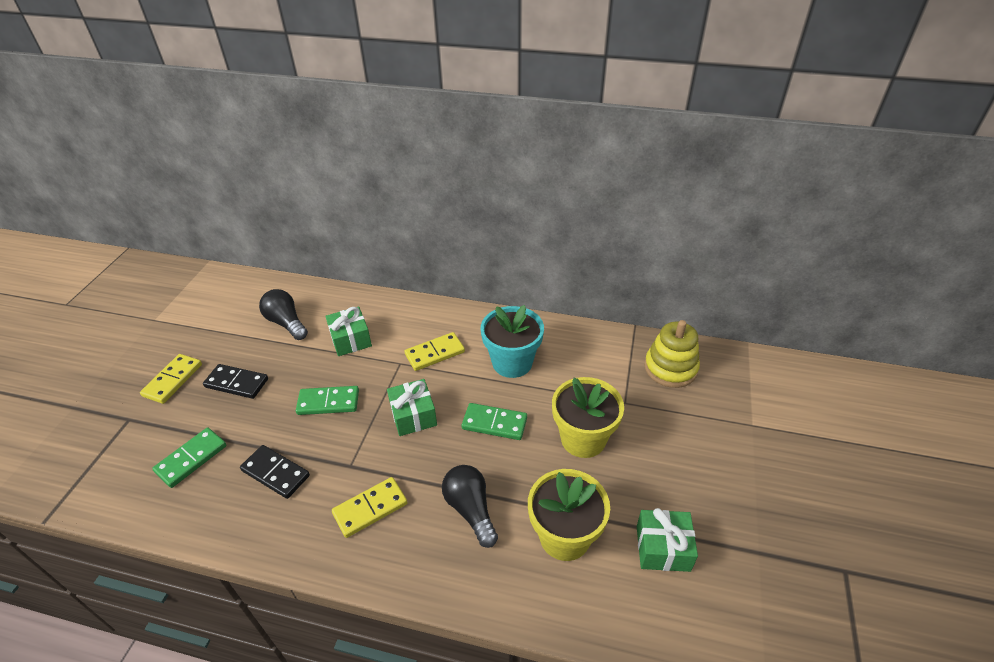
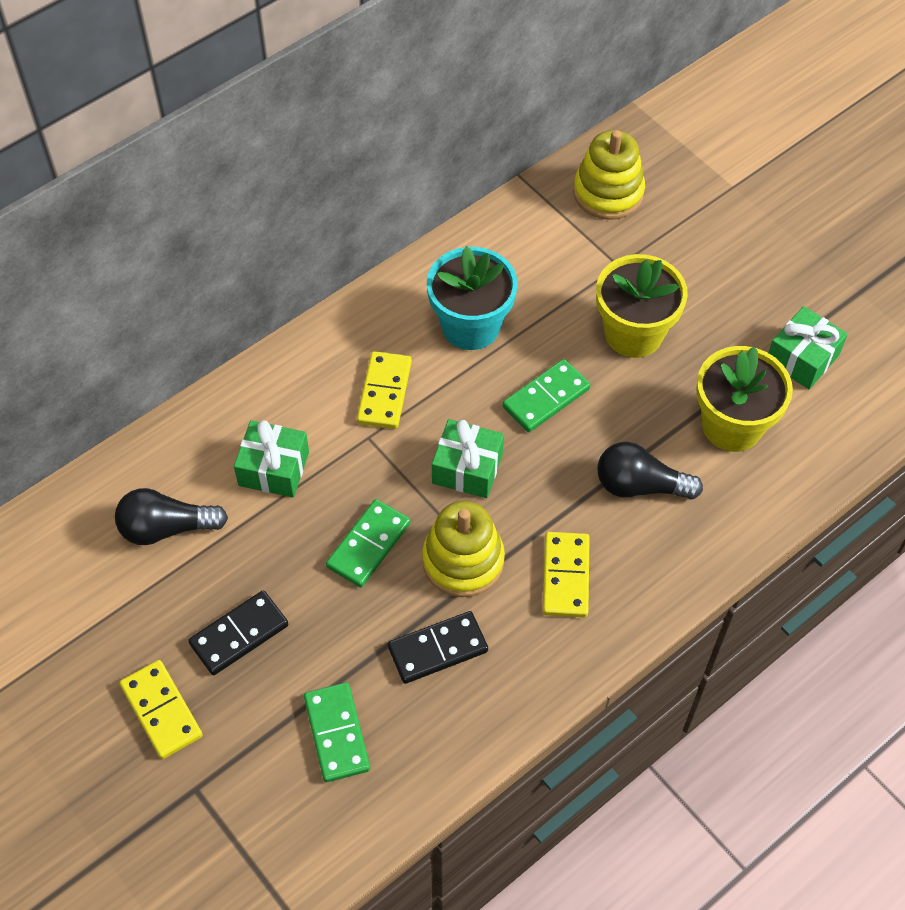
camera: 55 degrees left, 15 degrees up
none -> yellow stacking toy [422,501,505,597]

